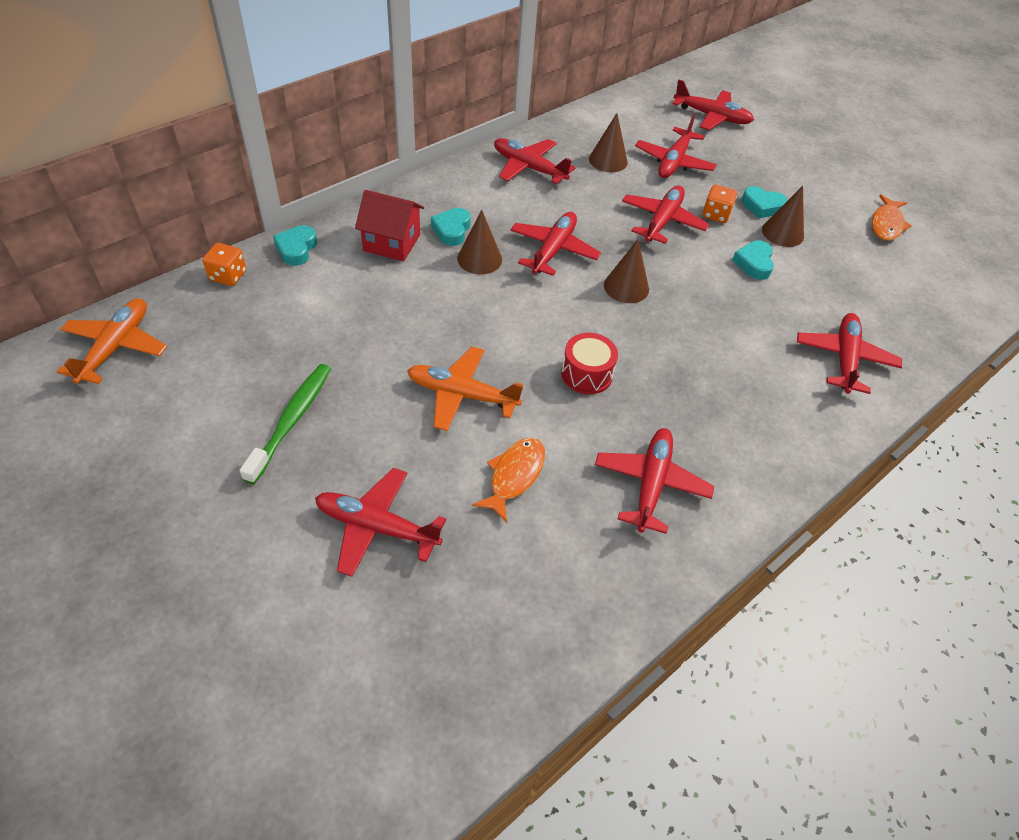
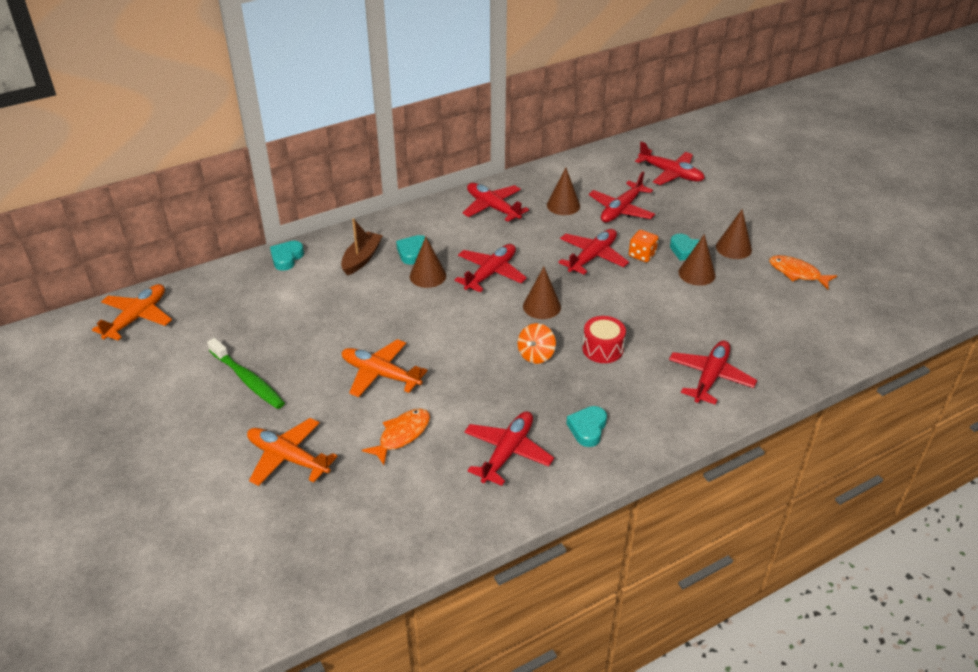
camera: 15 degrees right, 10 degrees down
orange dice [203,243,246,286] -> none
green toothbrush [240,364,331,484] -> green toothbrush turned 105 degrees clockwise [207,338,285,409]
red plane [315,468,446,577] -> orange plane [247,418,338,486]
red house [355,190,424,261] -> brown boat [341,219,383,276]
red drum [561,333,618,394] -> red drum moved to [582,316,626,363]
turquoise heart [732,240,774,280] -> turquoise heart moved to [566,406,607,447]
orange fish [872,195,912,241] -> orange fish turned 90 degrees clockwise [769,255,837,289]
none -> orange spinning top [518,323,556,364]
none -> brown cone [716,209,752,259]

